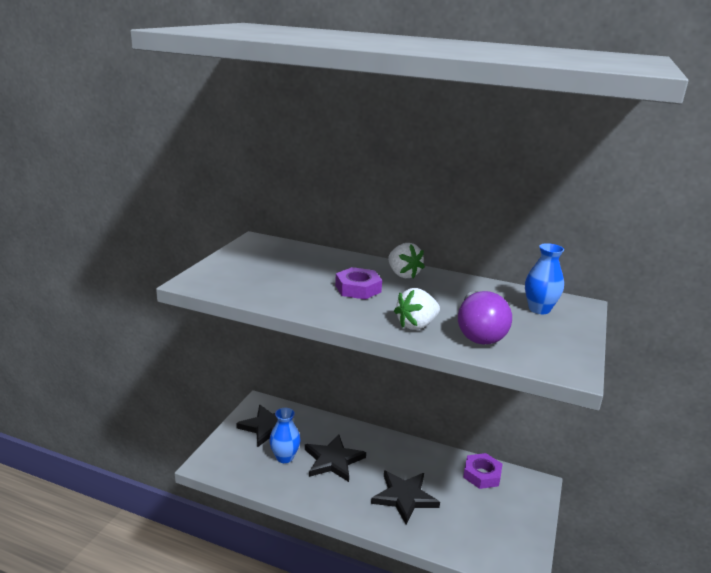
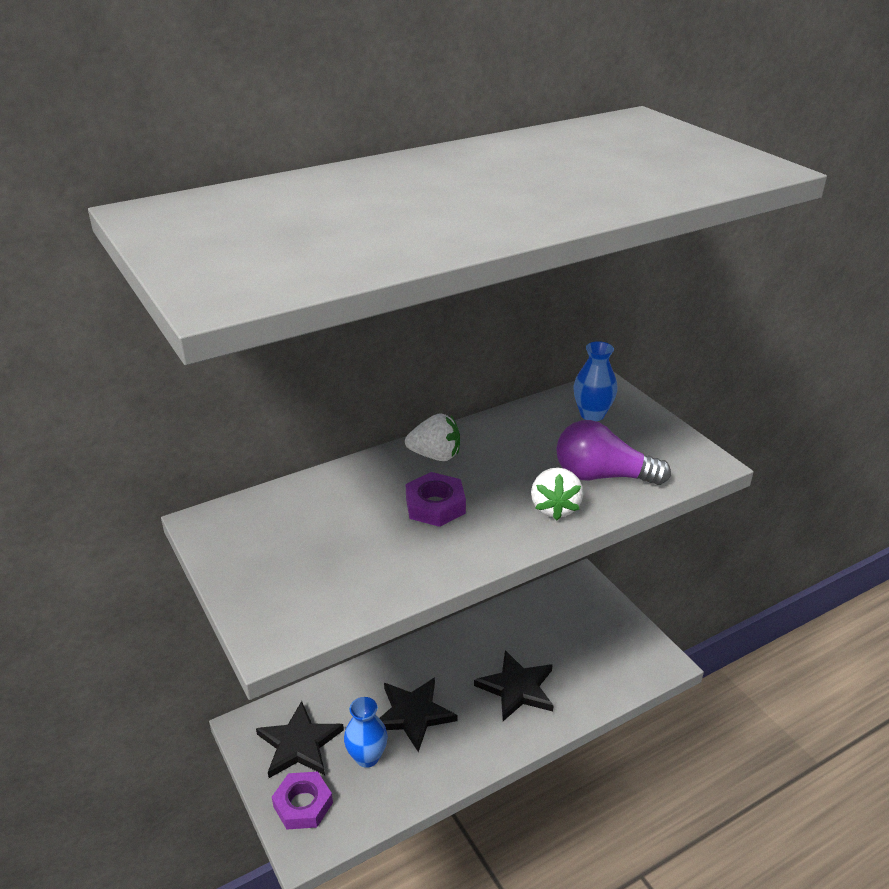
camera: 50 degrees left, 10 degrees up
purple light bulb [458,291,512,344] -> purple light bulb turned 150 degrees clockwise [556,420,671,485]
purple nut [463,453,502,489] -> purple nut moved to [272,772,333,829]

